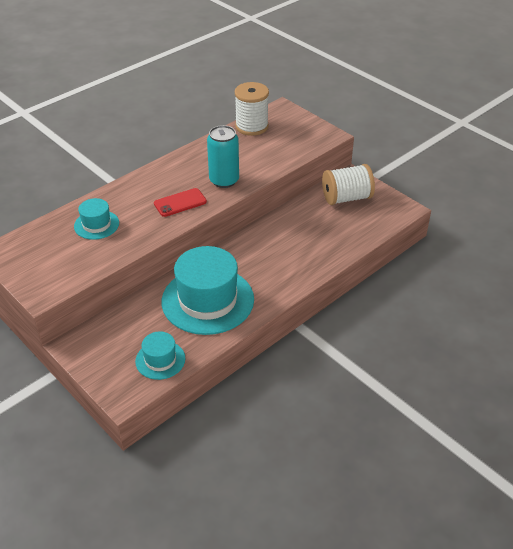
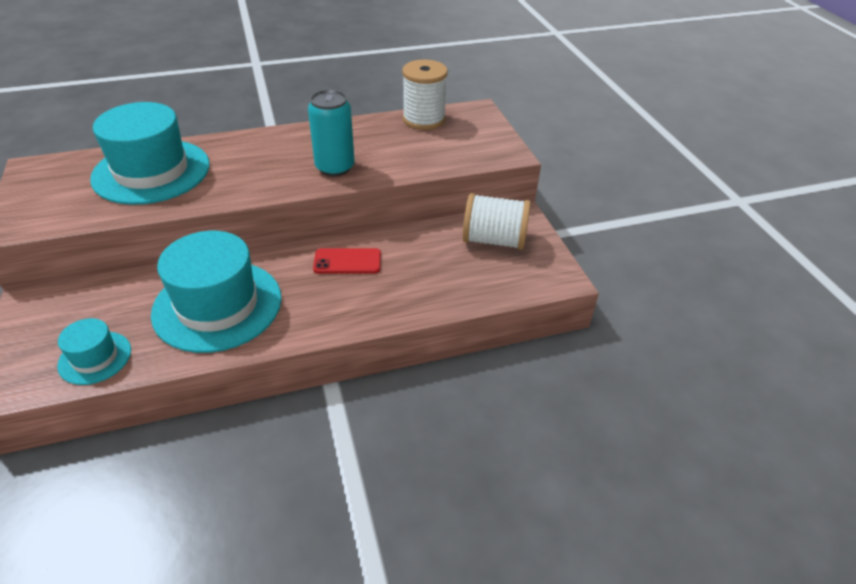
camera: 25 degrees right, 0 degrees up
turquoise hat [74,198,119,240] -> turquoise hat [90,102,210,205], size x2.00
red phone [154,188,207,217] -> red phone moved to [313,248,381,274]

